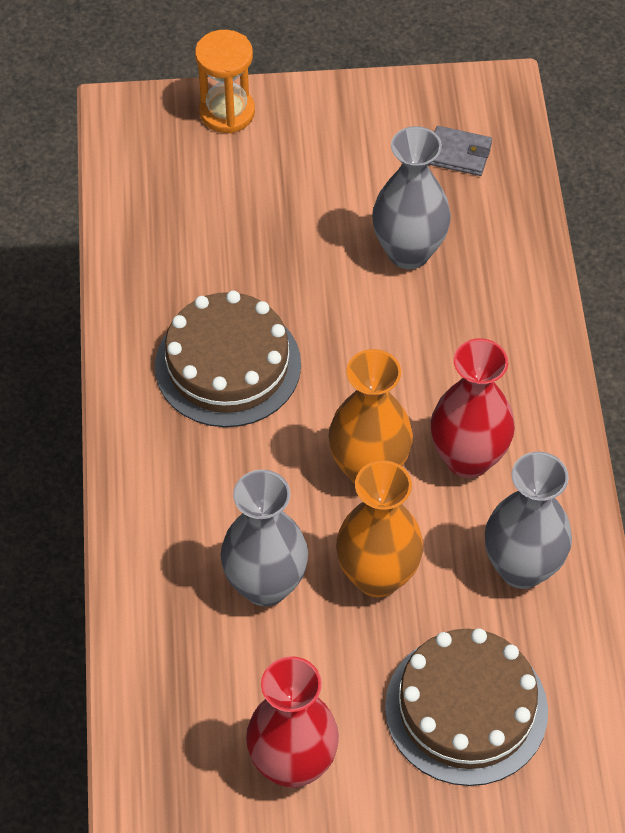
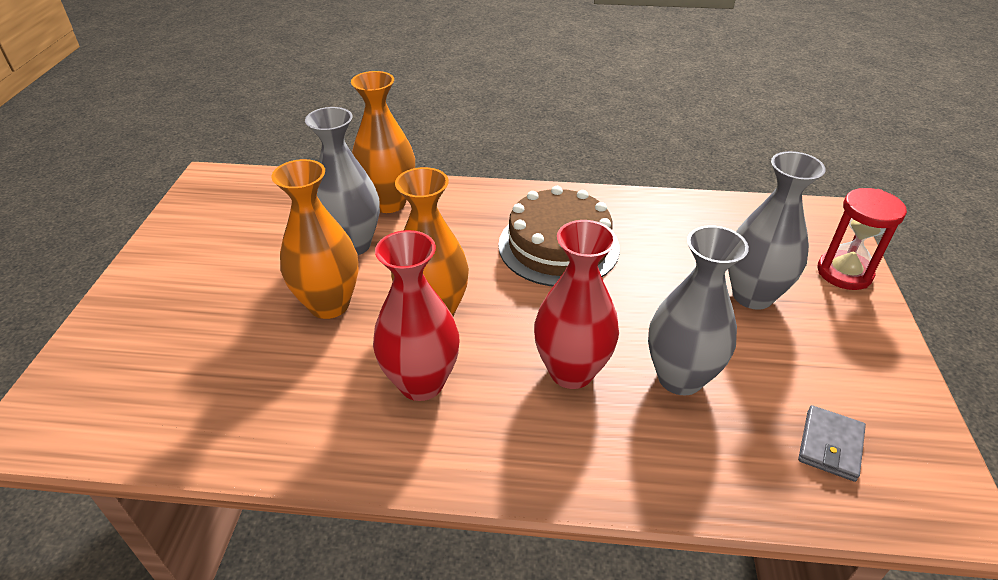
camera: 100 degrees right, 15 degrees down
orange hourglass [195,30,255,133] -> red hourglass [817,188,907,290]
red vase [246,656,339,788] -> red vase moved to [534,220,619,389]
brown cake [385,628,548,786] -> none
grey vase [485,452,572,589] -> grey vase moved to [728,151,826,310]
none -> orange vase [351,71,415,213]

